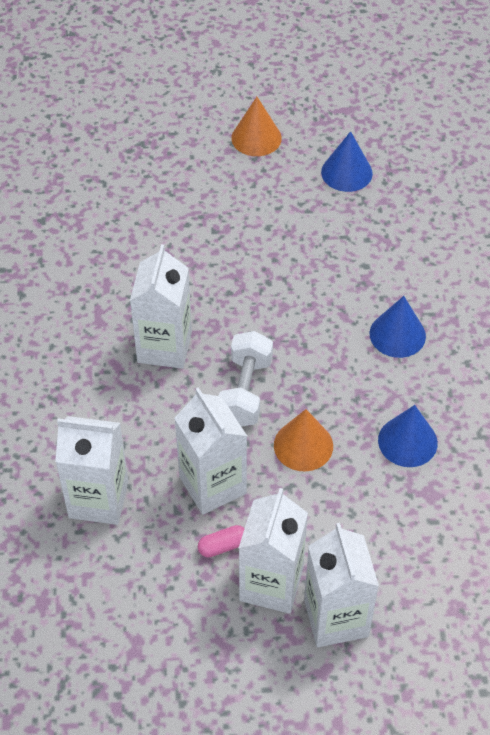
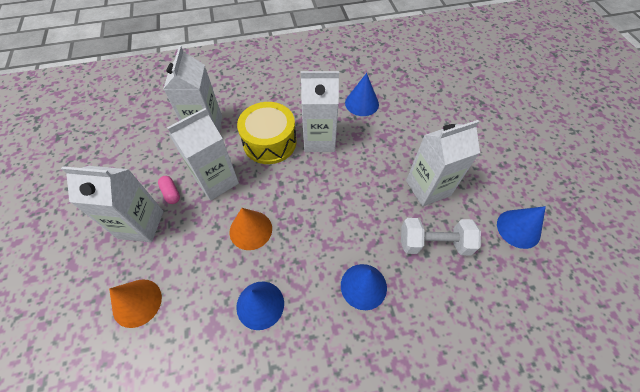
camera: 80 degrees right, 5 degrees up
white dumbbell [219,331,273,427] -> white dumbbell moved to [401,218,481,255]
orange cone [231,97,282,156] -> orange cone moved to [109,279,162,328]
white carton [304,523,379,647] -> white carton moved to [406,120,480,207]
none -> yellow drum [237,102,296,164]
none -> blue cone [345,73,379,116]

